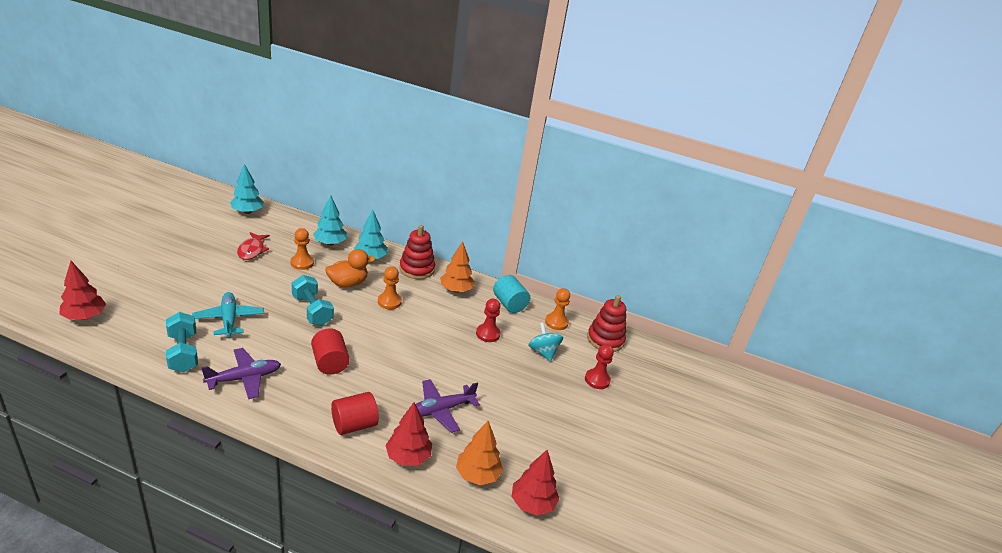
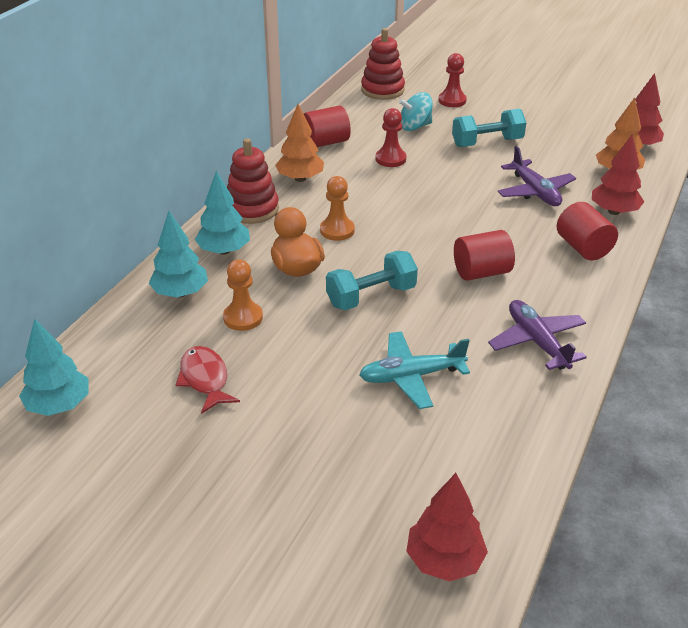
camera: 80 degrees left, 5 degrees up
turquoise dumbbell [166,312,198,372] -> turquoise dumbbell moved to [452,109,526,147]
red fish [237,232,270,260] -> red fish turned 120 degrees counterclockwise [176,346,240,414]
turquoise cylinder [493,275,530,313] -> red cylinder [304,106,351,147]
orange pawn [545,288,570,330] -> none

